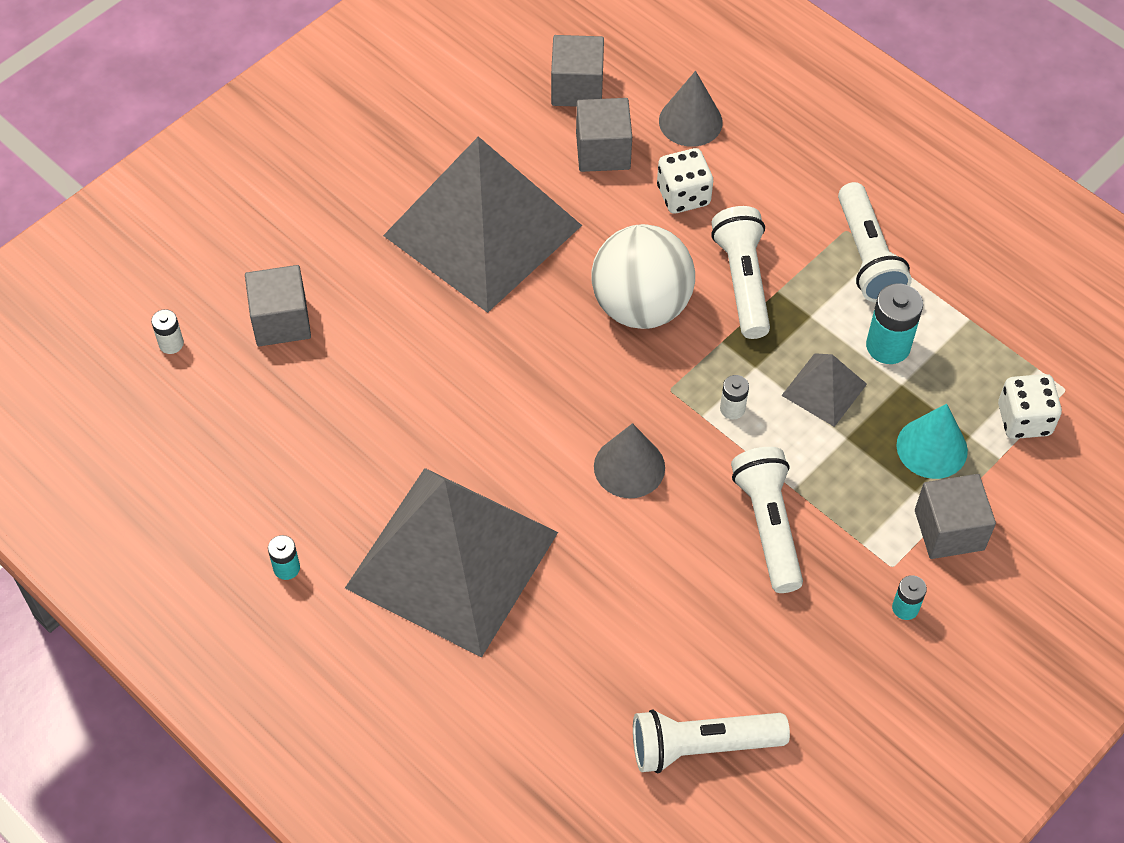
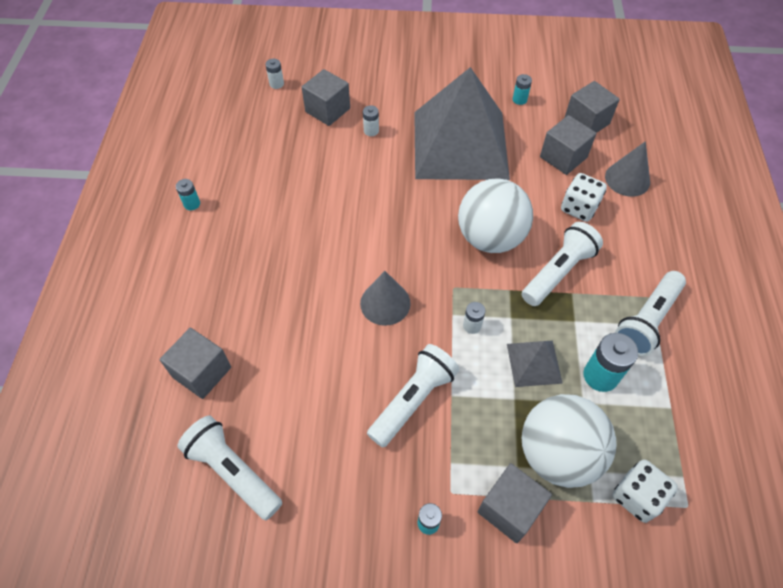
camera: 50 degrees right, 0 degrees up
grey pyramid [345,468,558,657] -> none
turquoise cone [896,404,968,479] -> white ball [522,394,617,488]
none -> grey cube [160,328,231,399]
none -> white battery [363,105,379,136]
none -> turquoise battery [513,74,532,105]

